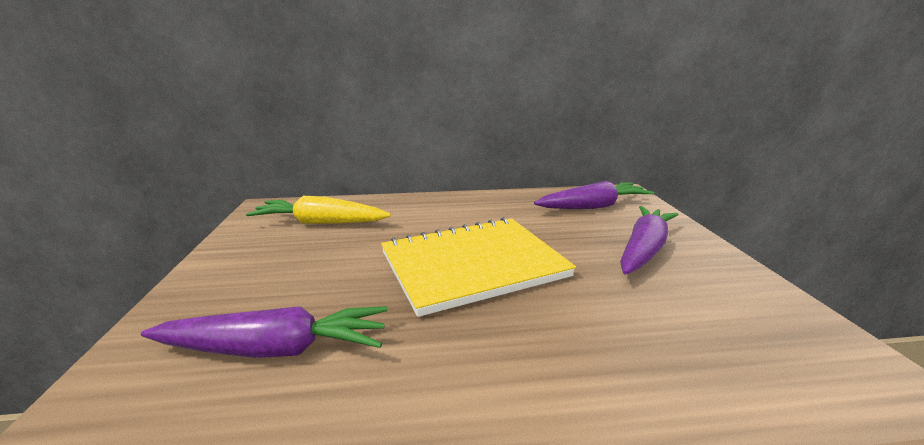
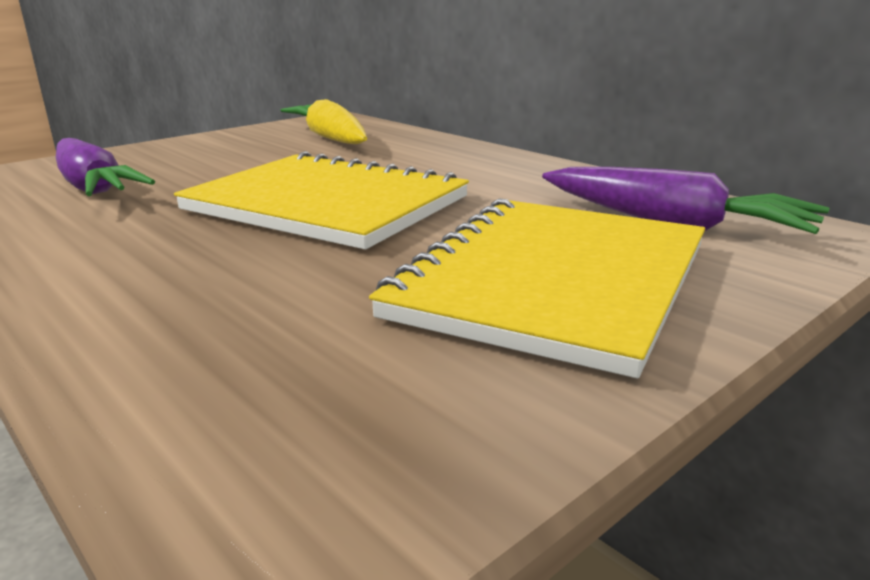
camera: 55 degrees right, 0 degrees up
purple carrot [620,206,679,275] -> yellow notebook [369,198,705,378]

